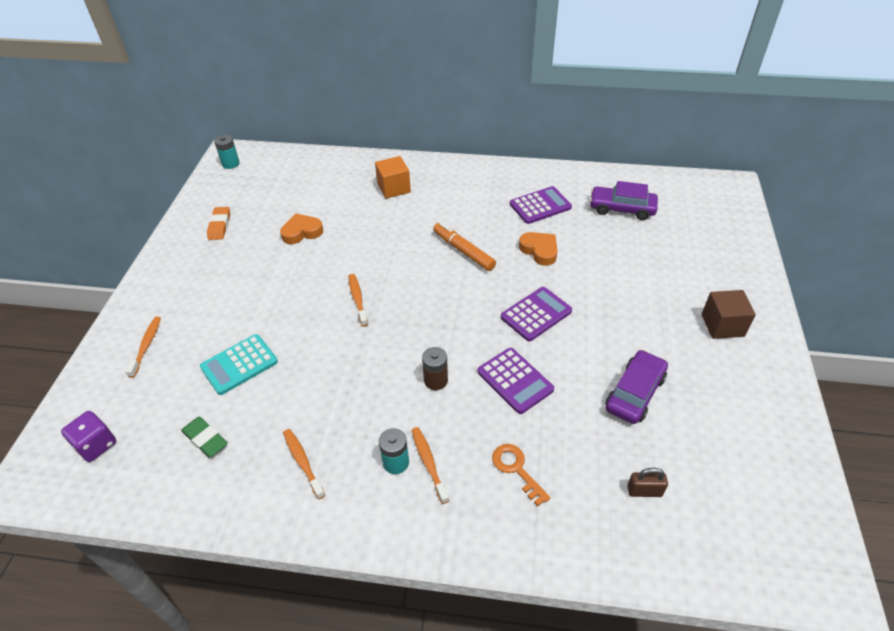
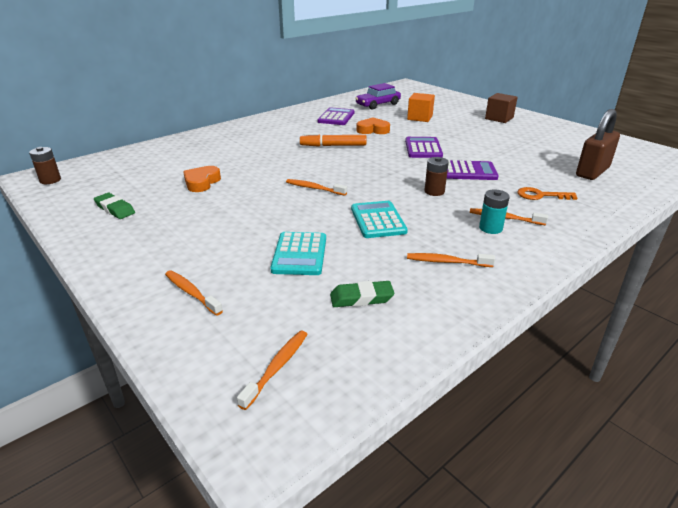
camera: 50 degrees left, 15 degrees down
purple dice [61,411,116,462] -> orange toothbrush [237,331,308,410]
orange eraser [207,207,230,240] -> green eraser [94,193,135,219]
turquoise battery [214,135,240,169] -> brown battery [29,147,61,184]
orange cube [375,156,411,199] -> orange cube moved to [407,93,435,122]
purple car [606,350,668,424] -> none
brown padlock [627,468,668,497] -> brown padlock [576,109,620,180], size x2.05
none -> turquoise calculator [351,201,408,238]

